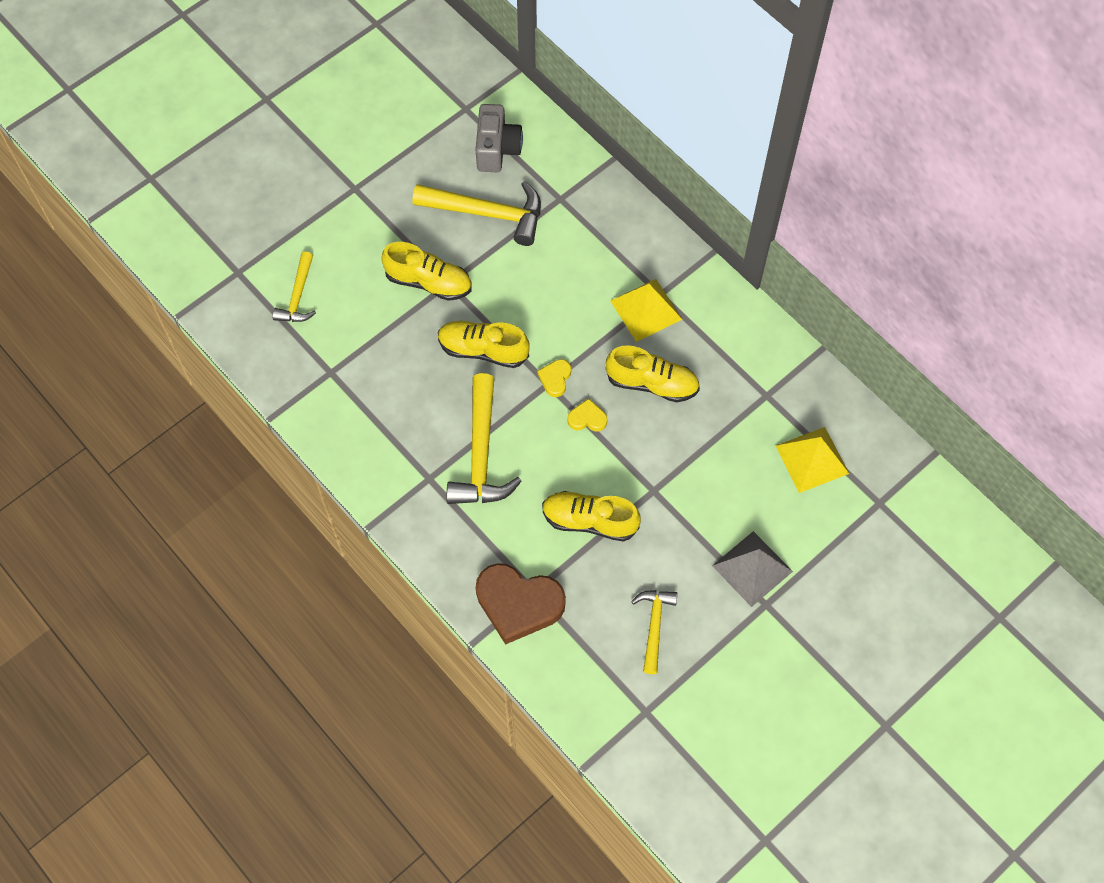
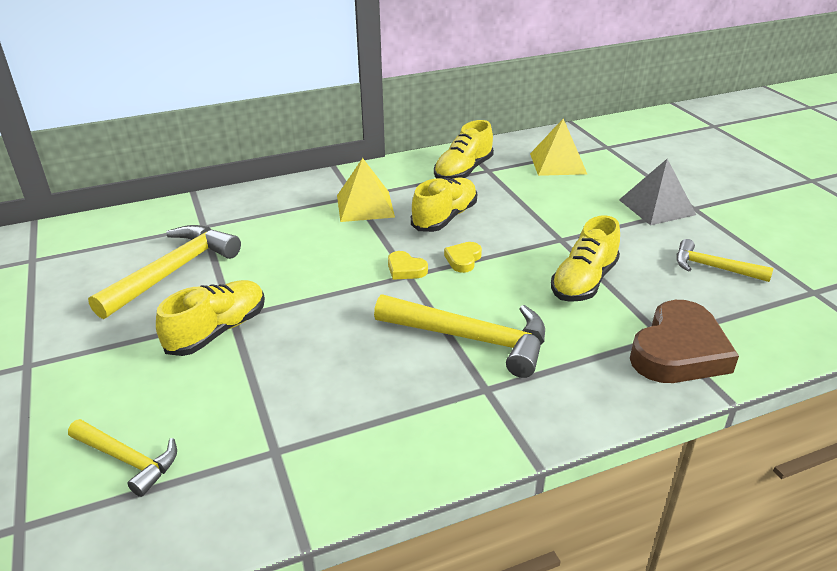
camera: 70 degrees left, 30 degrees down
yellow shoe [438,321,530,368] -> yellow shoe moved to [434,120,494,179]
grey camera [476,104,523,172] -> none

